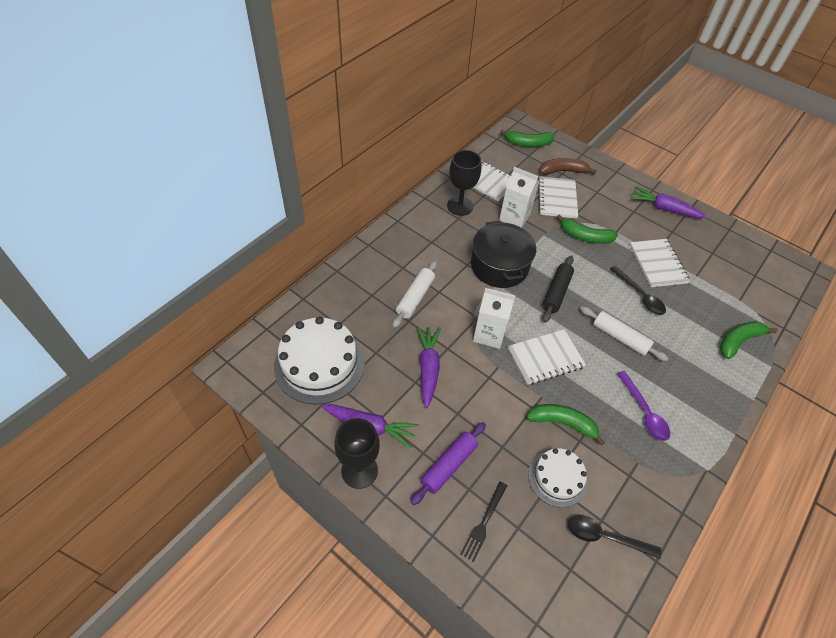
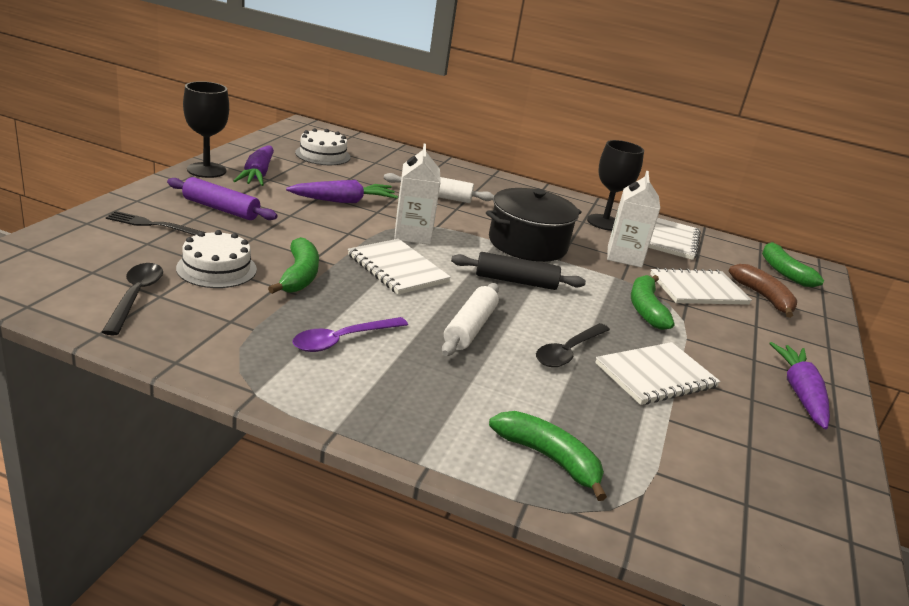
camera: 70 degrees right, 25 degrees down
white cake [274,317,365,405] -> white cake [295,128,351,165], size x0.59

